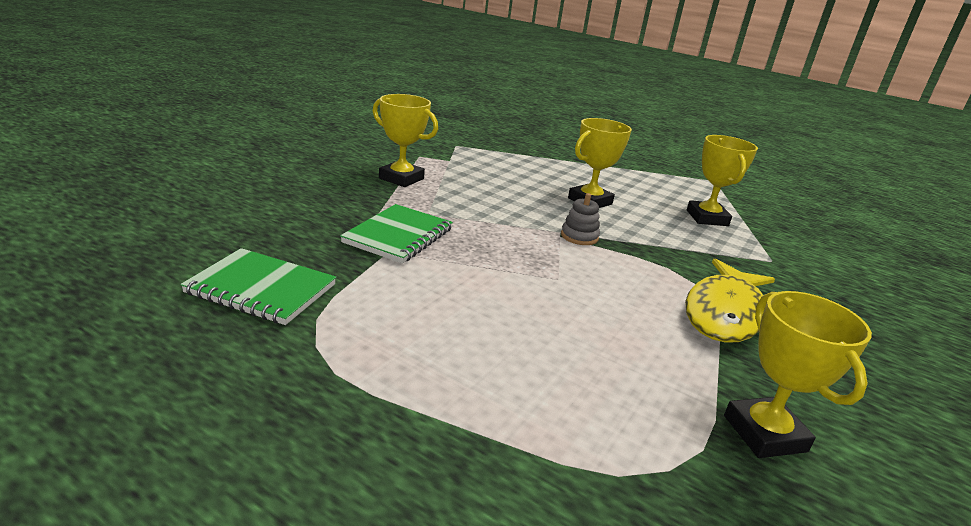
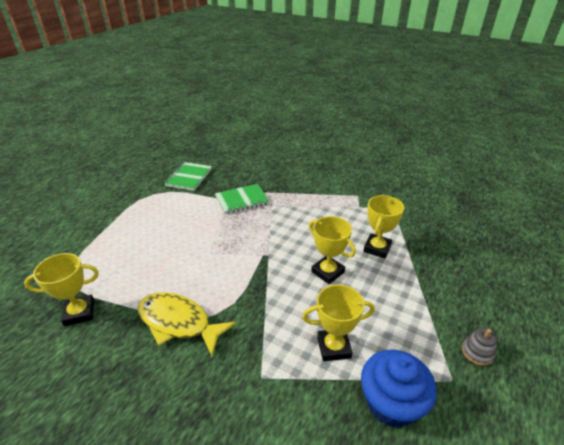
camera: 90 degrees right, 10 degrees up
green notebook [340,204,453,263] -> green notebook turned 45 degrees counterclockwise [215,184,269,214]
yellow trophy [373,94,438,187] -> yellow trophy moved to [363,195,404,259]
grey stacking toy [561,193,600,245] -> grey stacking toy moved to [462,328,497,366]
none -> blue cupcake [361,350,437,428]

